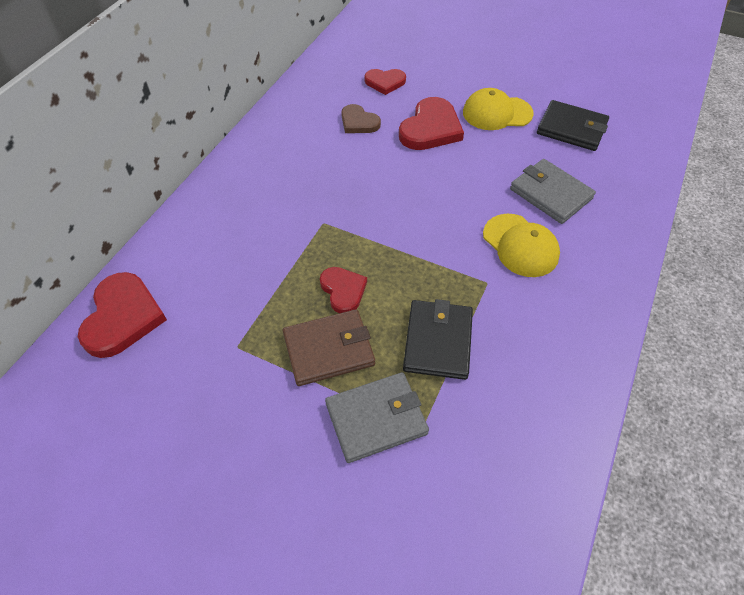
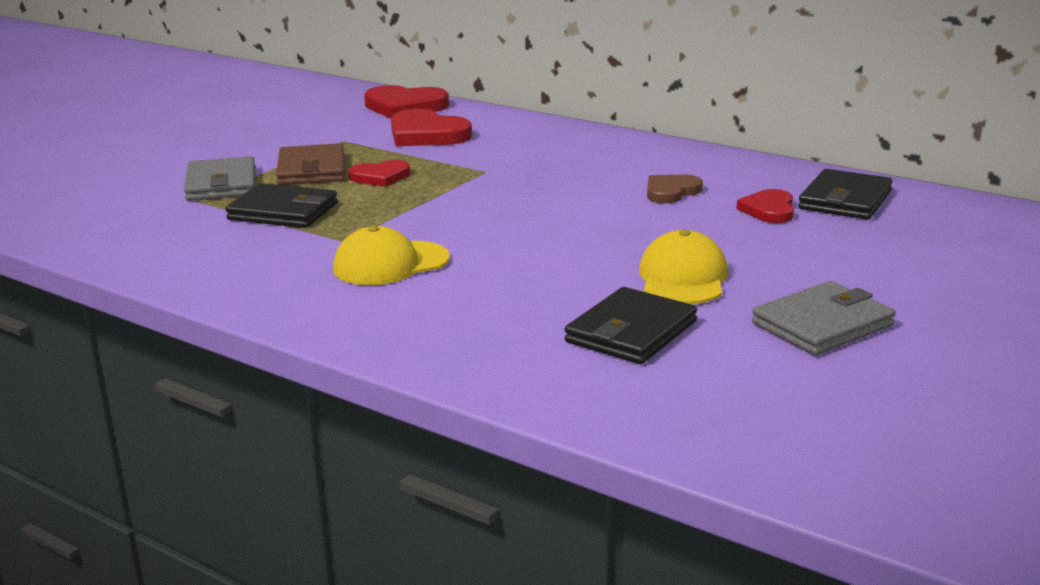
camera: 100 degrees right, 30 degrees down
red heart [399,97,464,150] -> red heart moved to [391,109,472,146]
grey wallet [510,159,596,224] -> grey wallet moved to [752,281,896,355]
none -> black wallet [798,169,893,220]

